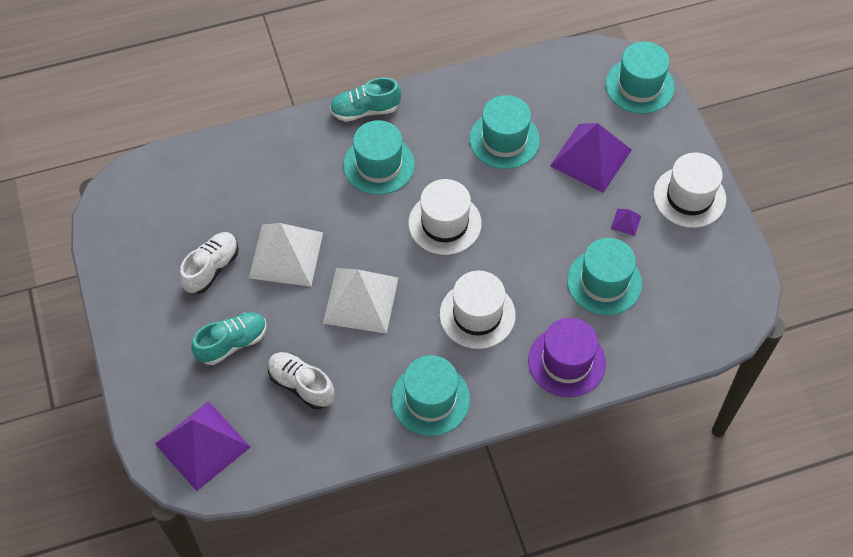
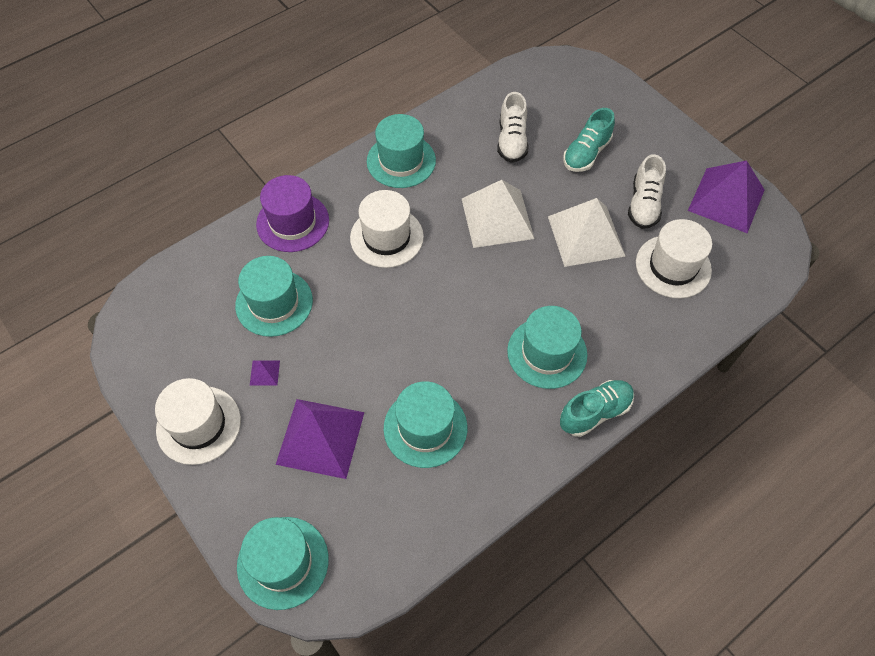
camera: 160 degrees right, 0 degrees up
purple pyramid [155,401,250,491] -> purple pyramid moved to [688,160,765,233]
white shoe [268,352,334,409] -> white shoe turned 75 degrees clockwise [497,92,528,163]
white hat [408,179,482,255] -> white hat moved to [636,219,712,298]

